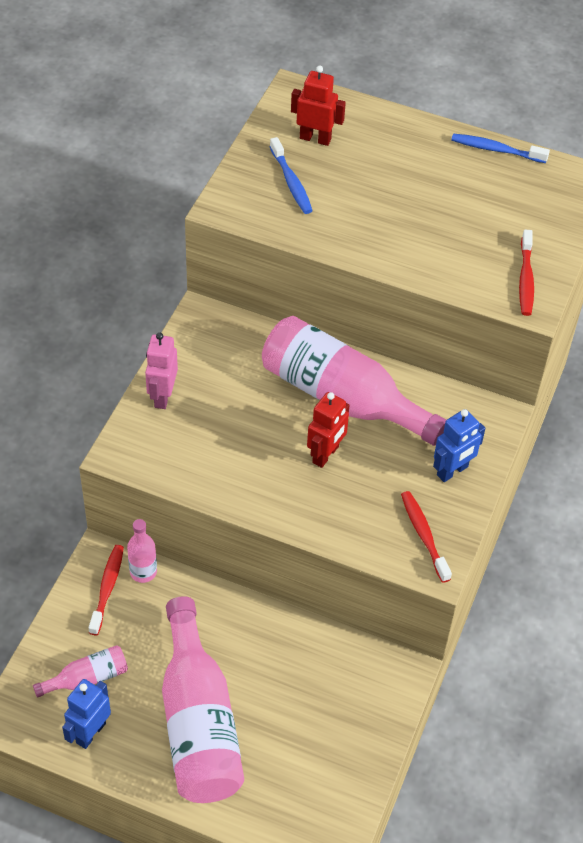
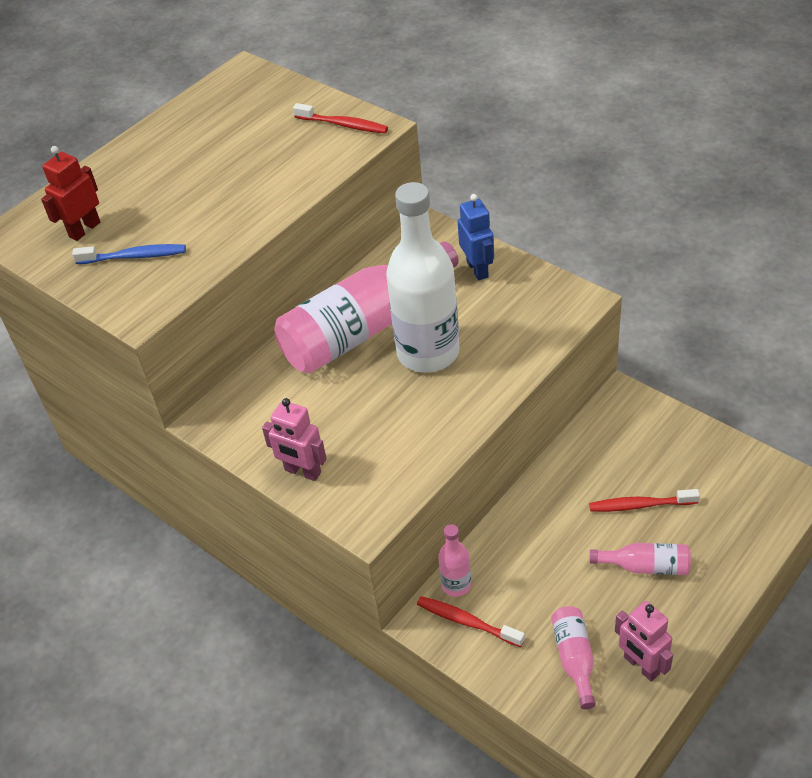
camera: 65 degrees left, 5 degrees down
blue robot [62,679,111,749] -> pink robot [615,601,673,681]
pink bottle [162,596,244,803] -> pink bottle [590,543,691,575], size x0.45
red robot [307,392,350,468] -> white bottle [386,182,459,373]
red toothbrush [401,491,452,583] -> red toothbrush moved to [589,489,700,512]
blue toothbrush [451,133,550,163] -> none

